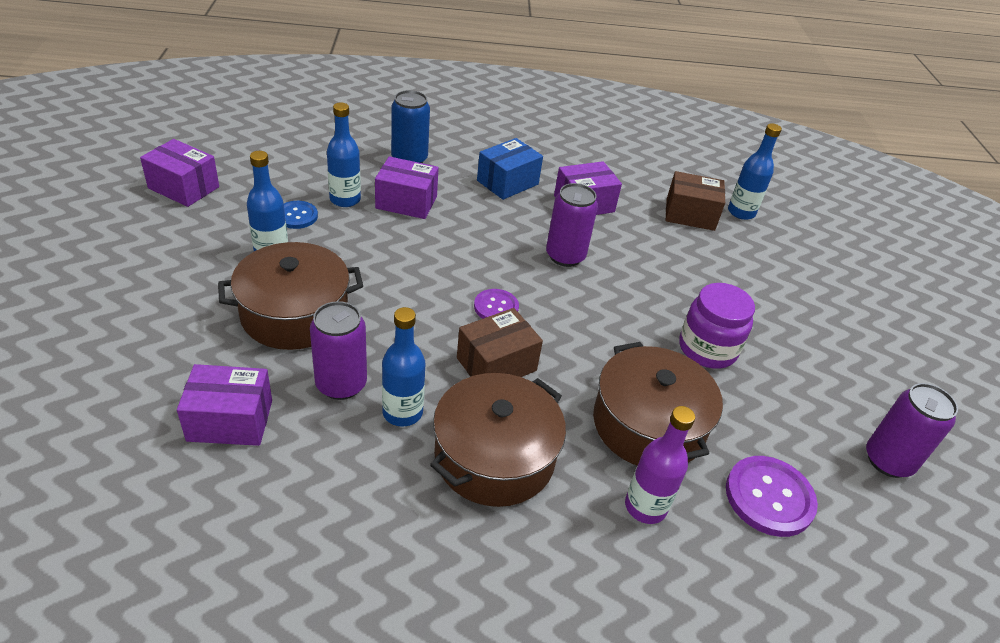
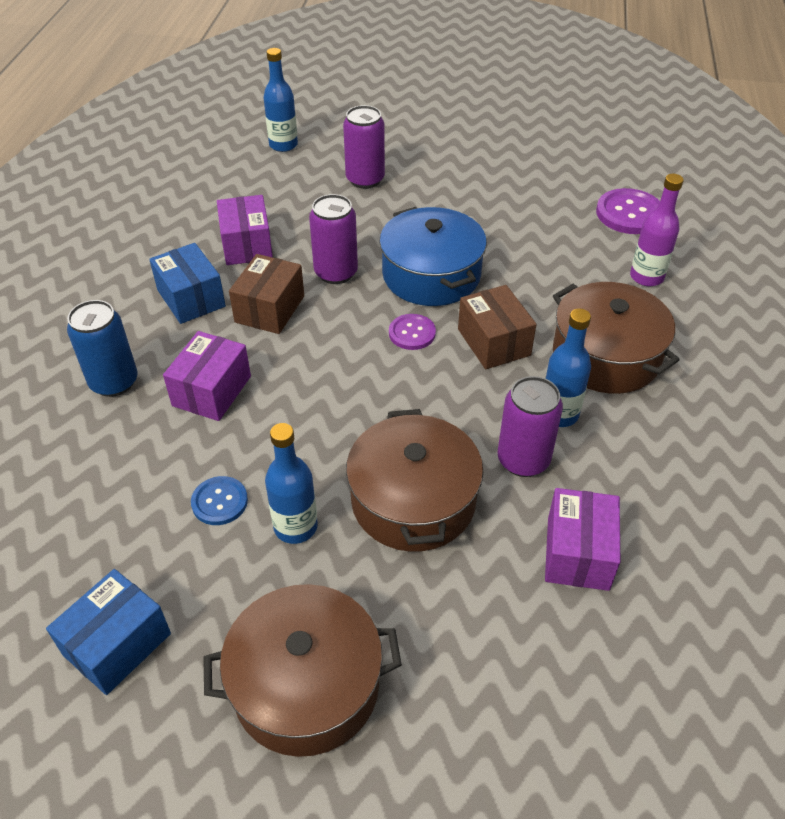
camera: 75 degrees left, 5 degrees up
purple box [140,139,219,207] -> blue box [46,569,171,695]
blue bottle [327,102,361,207] -> none
brown pot [593,342,723,466] -> brown pot moved to [203,584,402,757]
brown box [666,171,725,231] -> brown box moved to [229,254,304,334]
purple jar [679,283,755,369] -> none
purple can [866,383,958,478] -> purple can moved to [343,105,385,189]
none -> blue pot [379,207,487,306]

